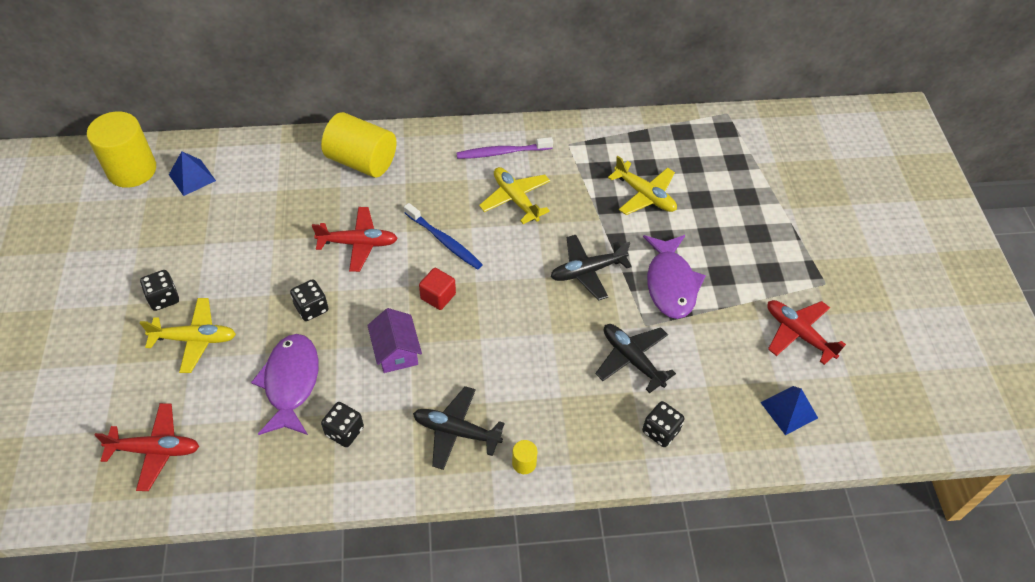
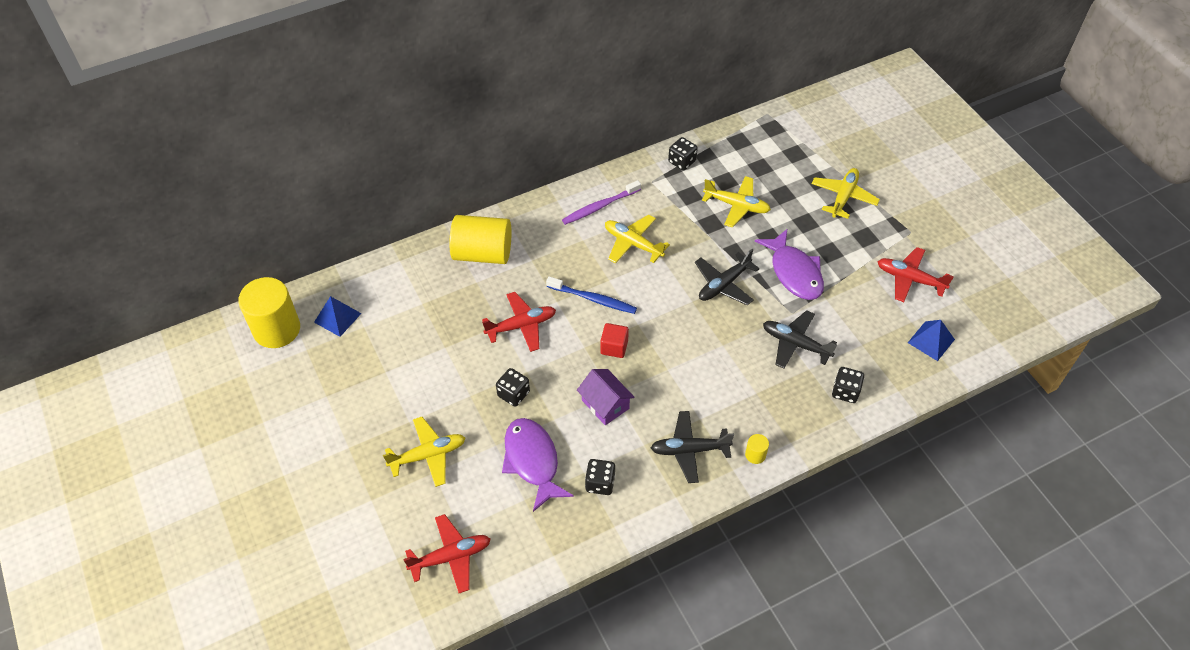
camera: 20 degrees left, 0 degrees up
black dice [140,270,179,311] -> black dice moved to [668,137,698,171]
none -> yellow plane [811,168,880,219]

